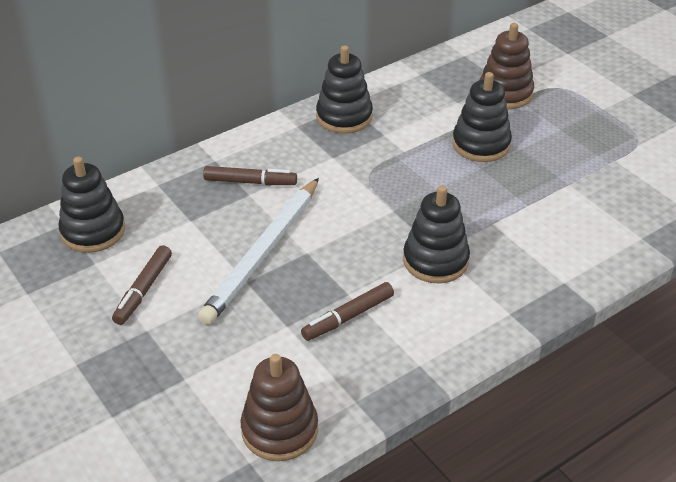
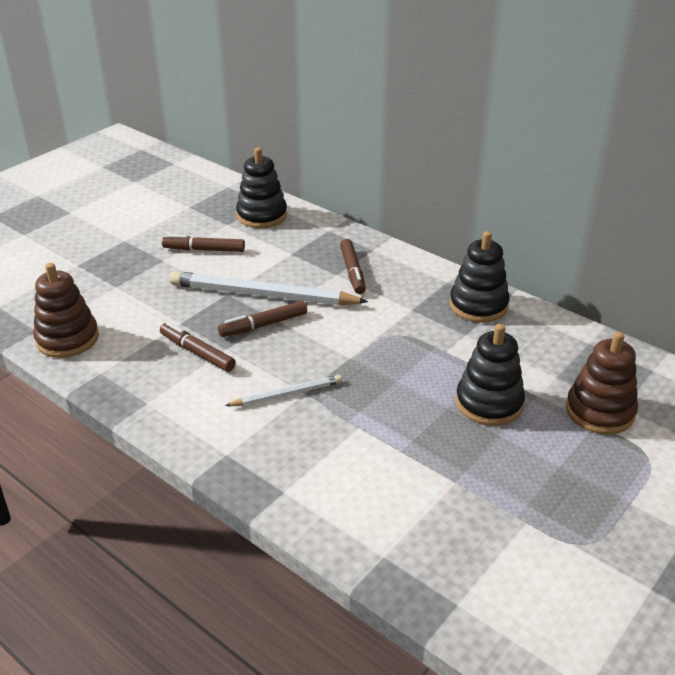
camera: 75 degrees right, 5 degrees down
black stacking toy [403,185,470,283] -> white pencil [225,375,342,406]
none -> brown marker [218,301,307,337]

